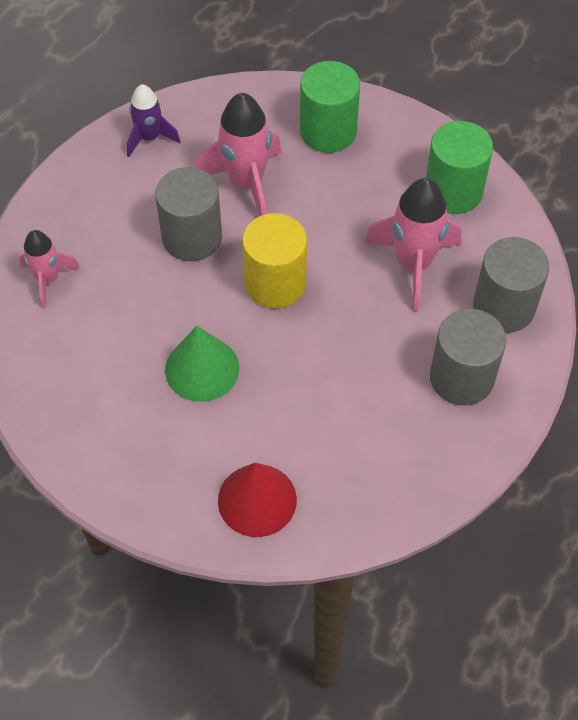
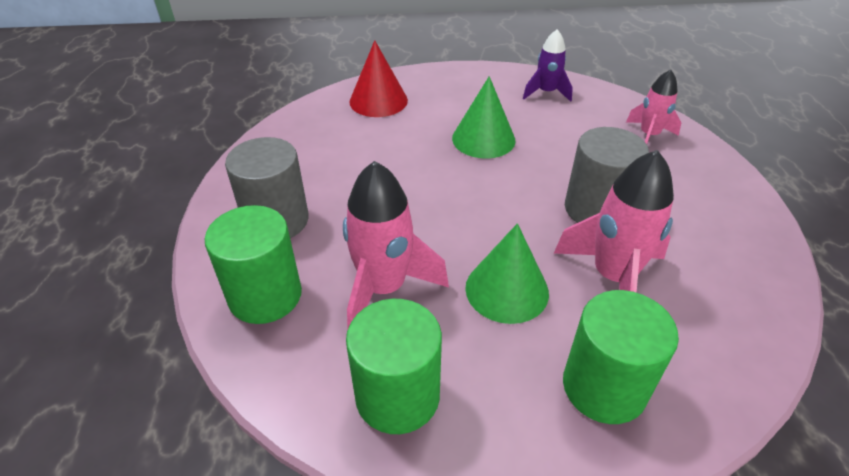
camera: 145 degrees right, 15 degrees down
purple rocket [127,84,181,157] -> purple rocket moved to [523,29,573,102]
yellow cylinder [242,213,307,308] -> none
grey cylinder [473,237,549,333] -> green cylinder [205,205,302,324]
none -> green cone [465,223,549,324]

